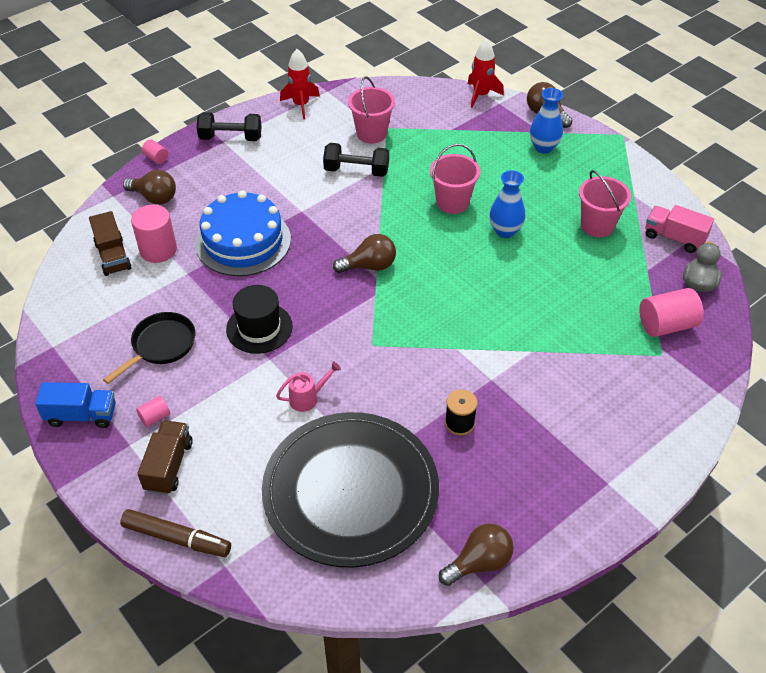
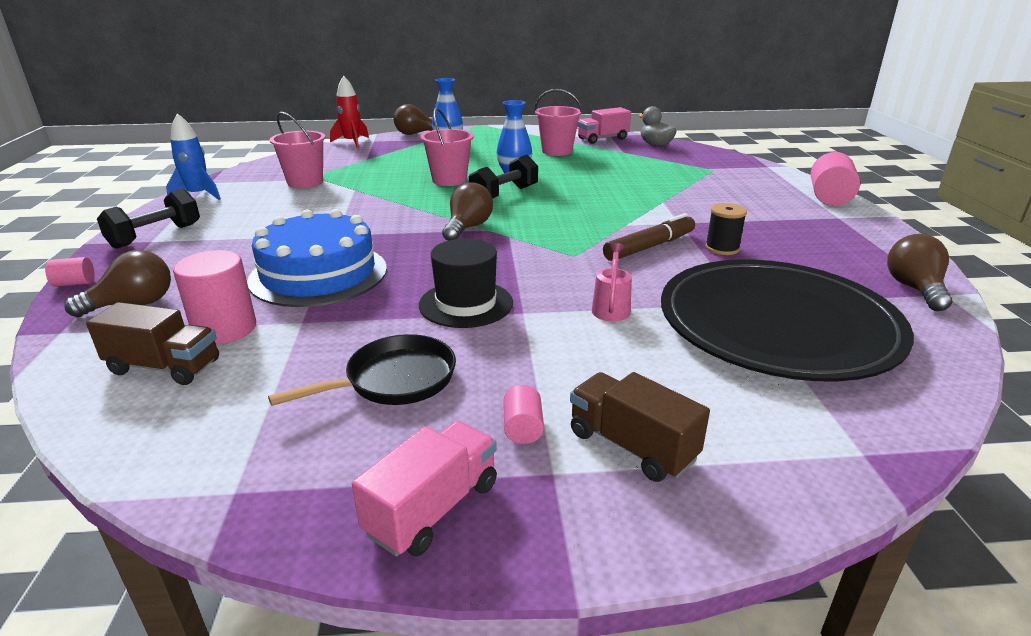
camera: 55 degrees left, 20 degrees down
blue truck [35,382,116,428] -> pink truck [352,421,497,557]
black pan [103,312,195,384] -> black pan turned 75 degrees clockwise [268,334,456,406]
brown marker [120,509,231,557] -> brown marker moved to [603,213,695,261]
red rocket [280,49,320,119] -> blue rocket [166,113,221,200]
black dumbbell [323,143,389,177] -> black dumbbell moved to [469,155,538,199]
pink cylinder [639,288,704,337] -> pink cylinder moved to [811,152,860,206]

